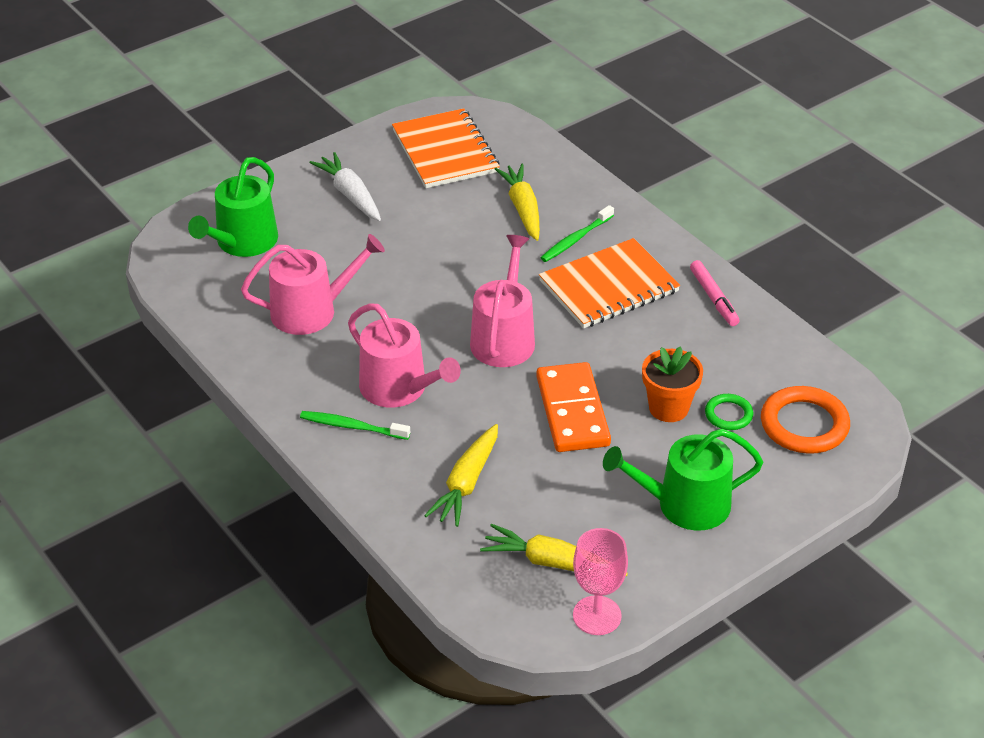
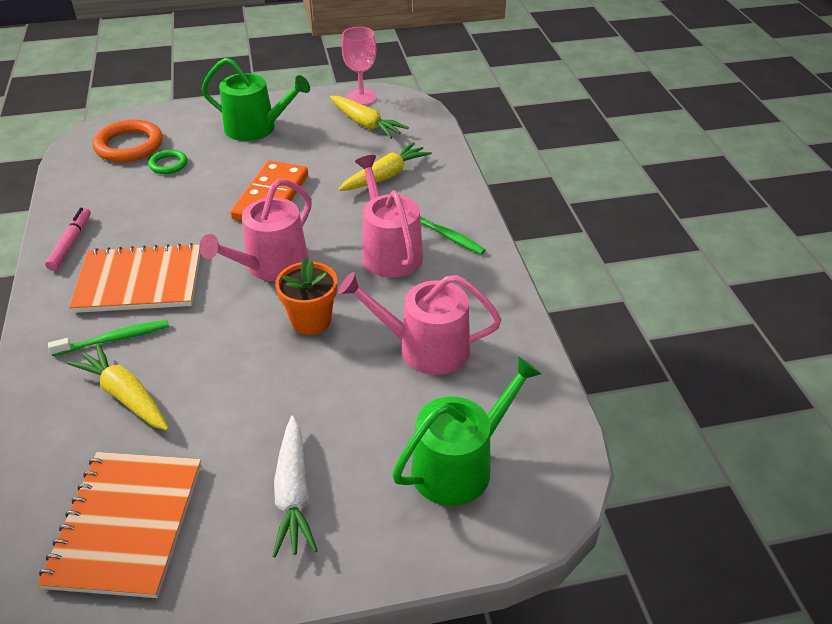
camera: 155 degrees left, 0 degrees up
yellow carrot [495,164,540,241] -> yellow carrot turned 120 degrees clockwise [67,343,169,431]
orange flower pot [642,346,703,422] -> orange flower pot moved to [275,258,337,335]

